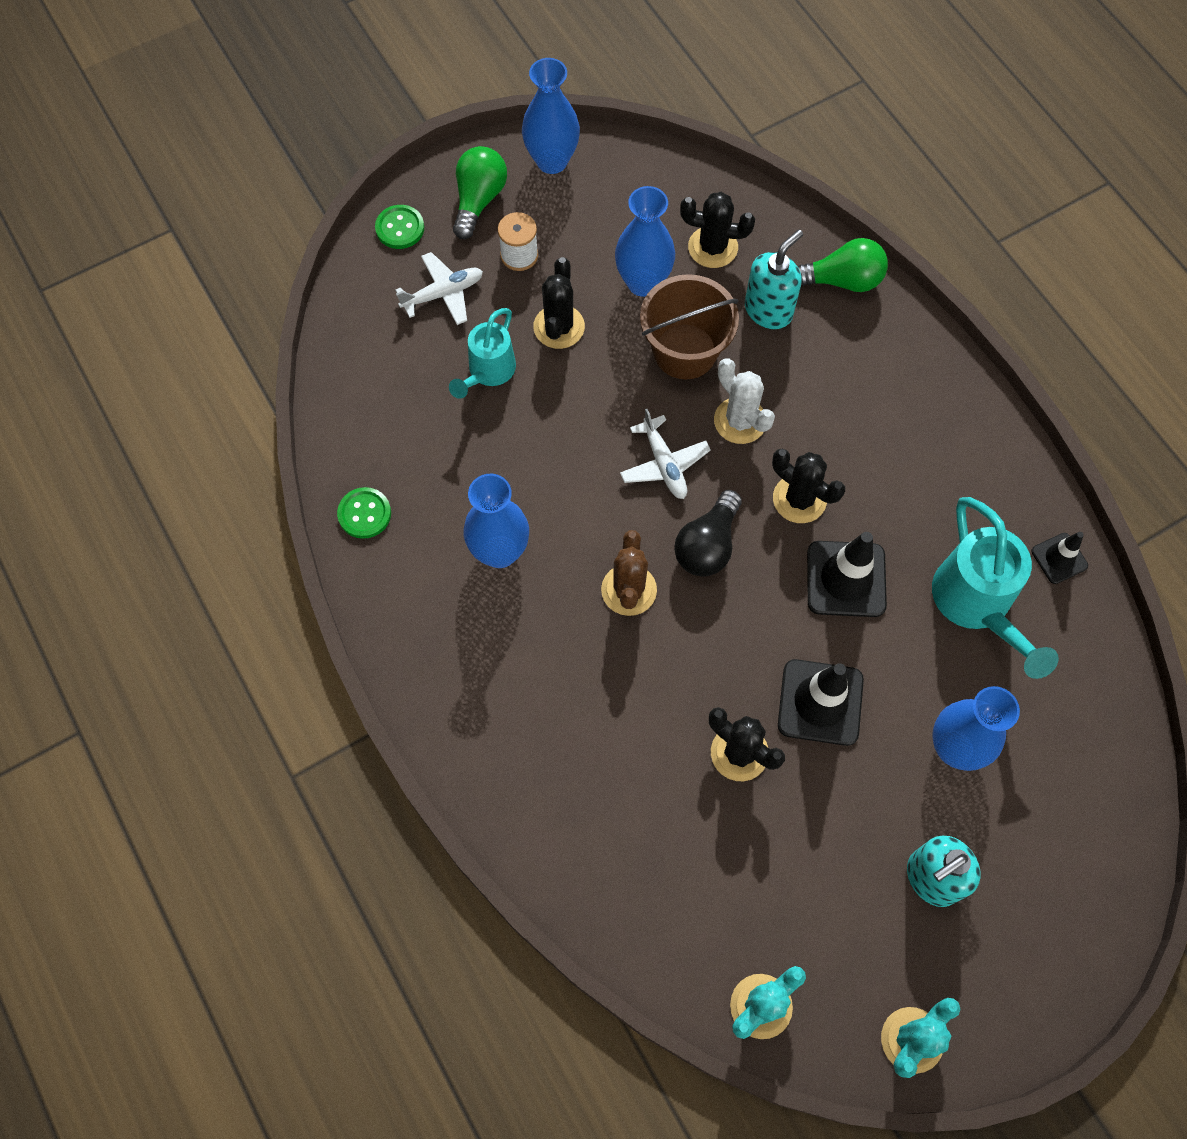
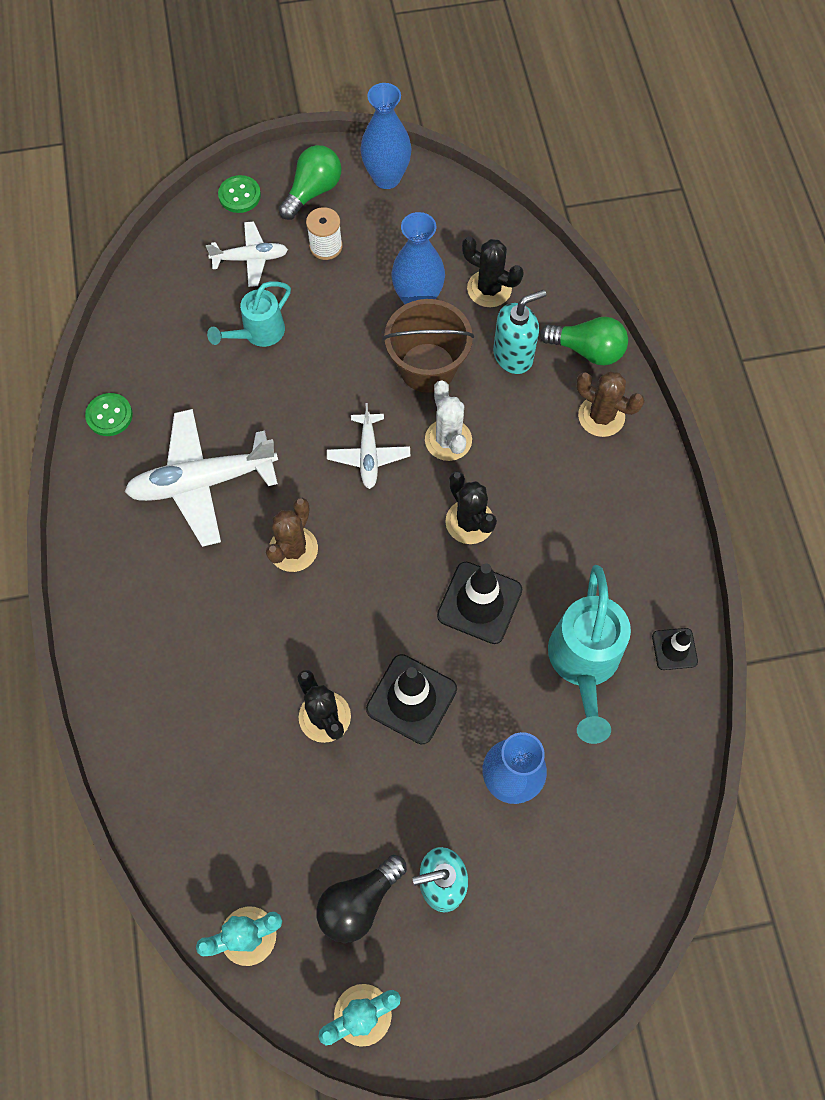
camera: 20 degrees right, 0 degrees up
blue vase [463,474,529,568] -> white plane [125,409,278,547]
black cactus [533,257,585,349] -> none
black light bulb [674,490,742,577] -> black light bulb moved to [316,855,407,943]
none -> brown cactus [576,371,645,437]

